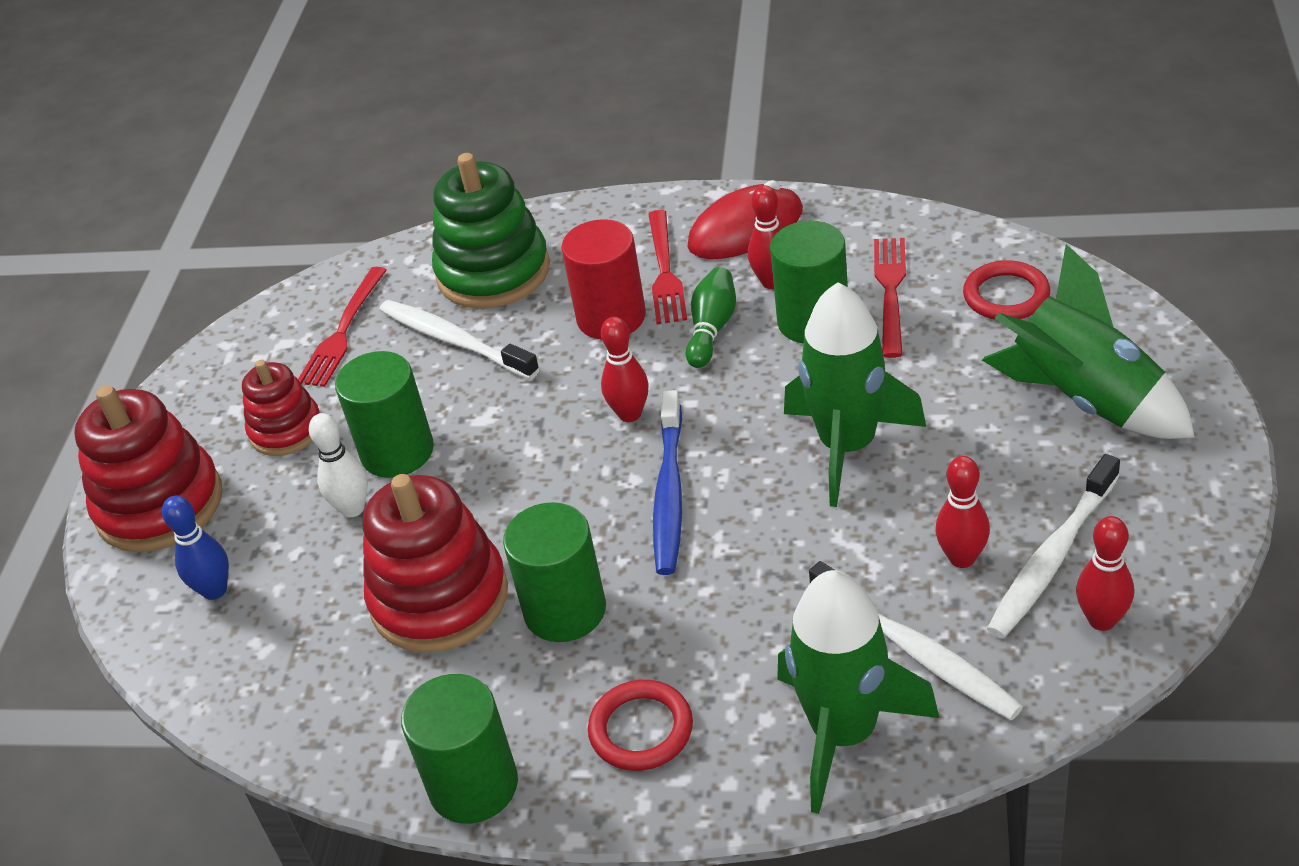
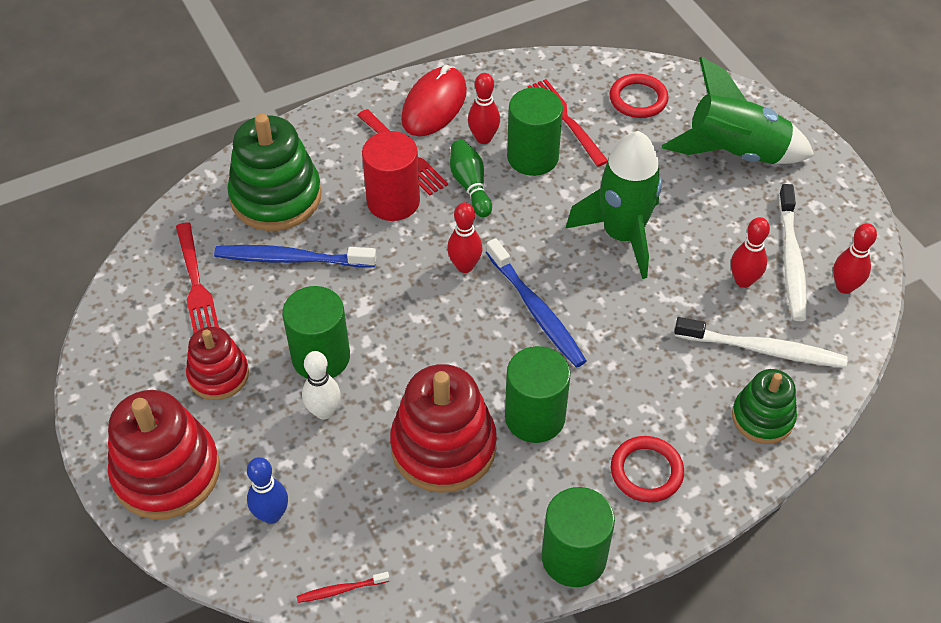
camera: 40 degrees left, 10 degrees up
white toothbrush [379,300,539,379] -> blue toothbrush [214,245,376,268]
green rocket [777,570,939,814] -> green stacking toy [732,369,797,444]
none -> red toothbrush [297,572,390,603]

